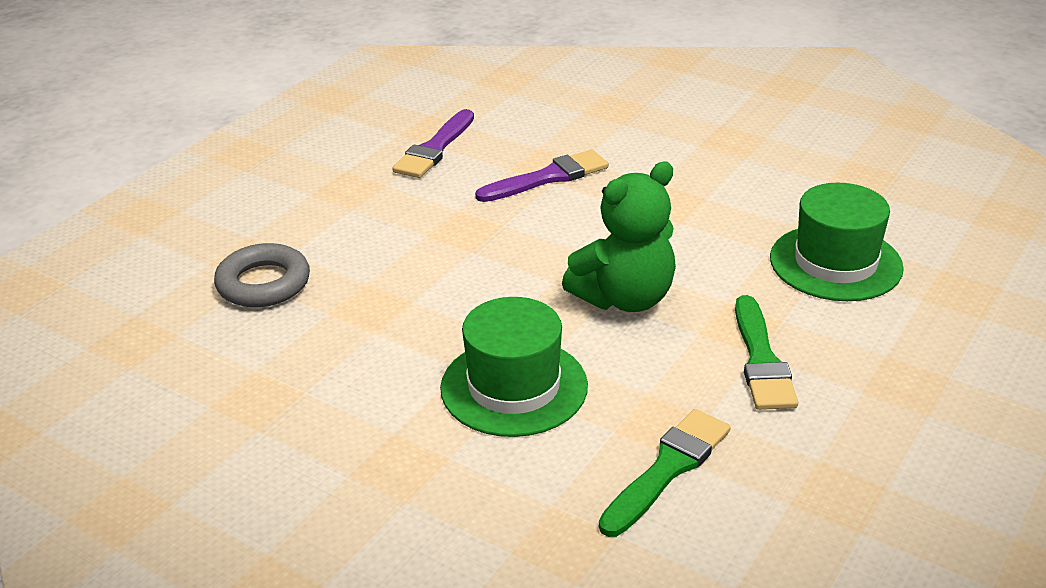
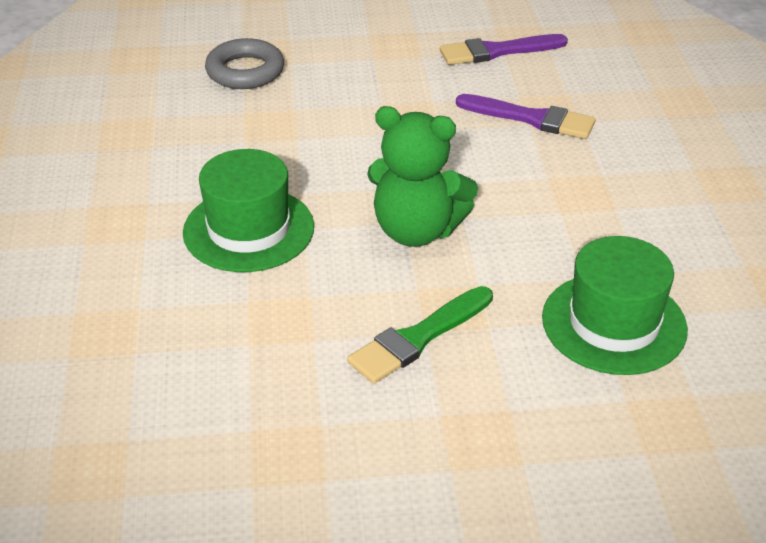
camera: 50 degrees right, 5 degrees up
green brush [599,409,731,537] -> none

